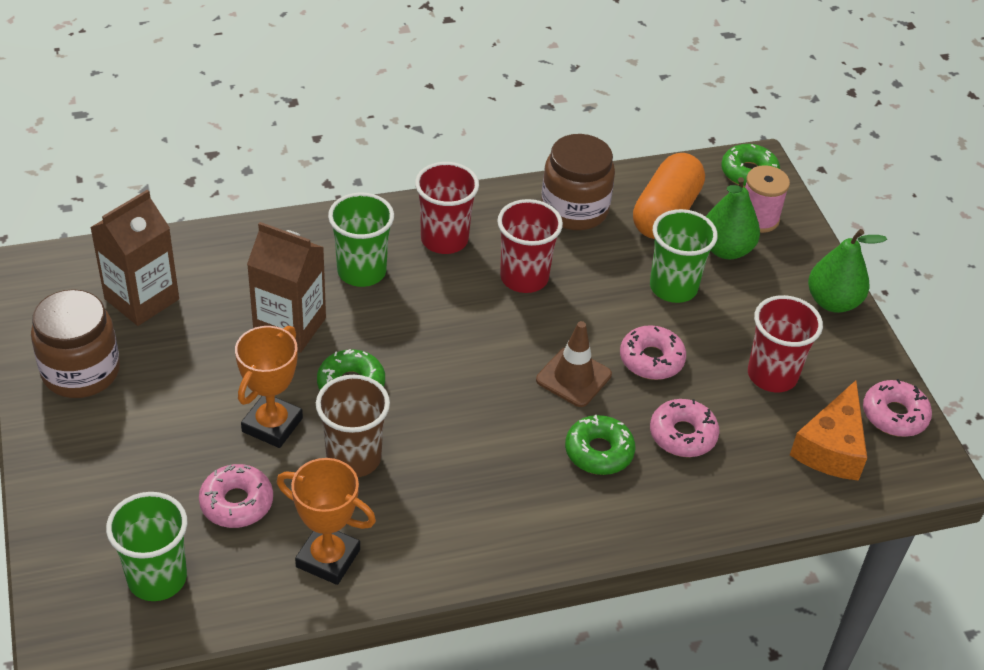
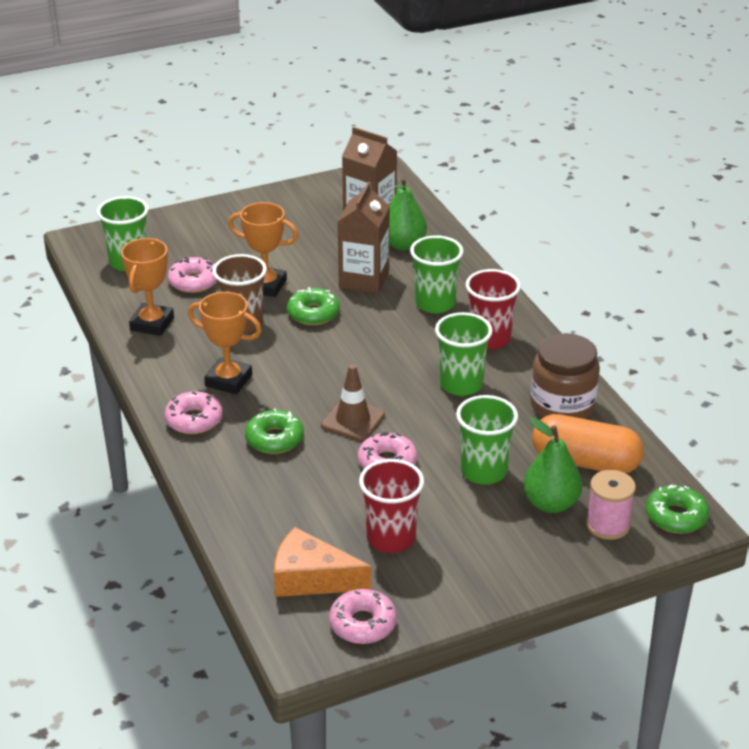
camera: 85 degrees right, 10 degrees down
brown jar [31,289,120,398] -> none
red cup [497,199,563,293] -> green cup [435,312,493,396]
pink donut [650,399,720,457] -> pink donut moved to [164,391,223,434]
green pear [808,229,887,313] -> green pear moved to [389,177,427,250]
none -> orange trophy [188,292,262,394]

